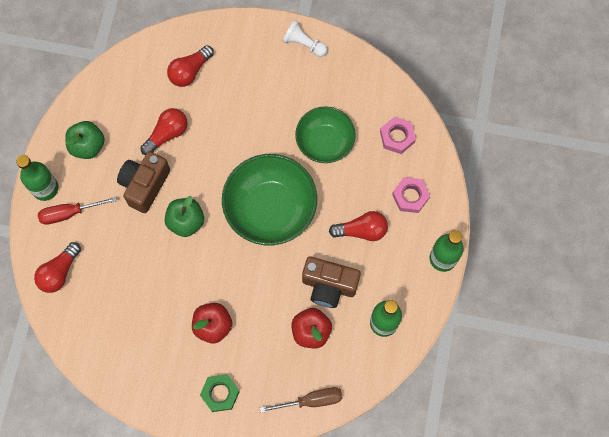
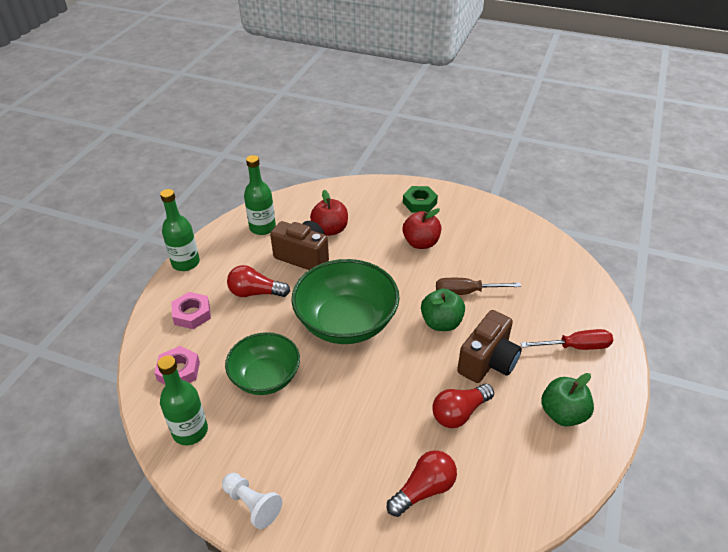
camera: 170 degrees left, 30 degrees down
green bottle [16,155,59,201] -> green bottle moved to [157,355,208,445]
red light bulb [34,242,81,293] -> none
brown screwdriver [260,387,343,413] -> brown screwdriver moved to [436,278,521,295]

